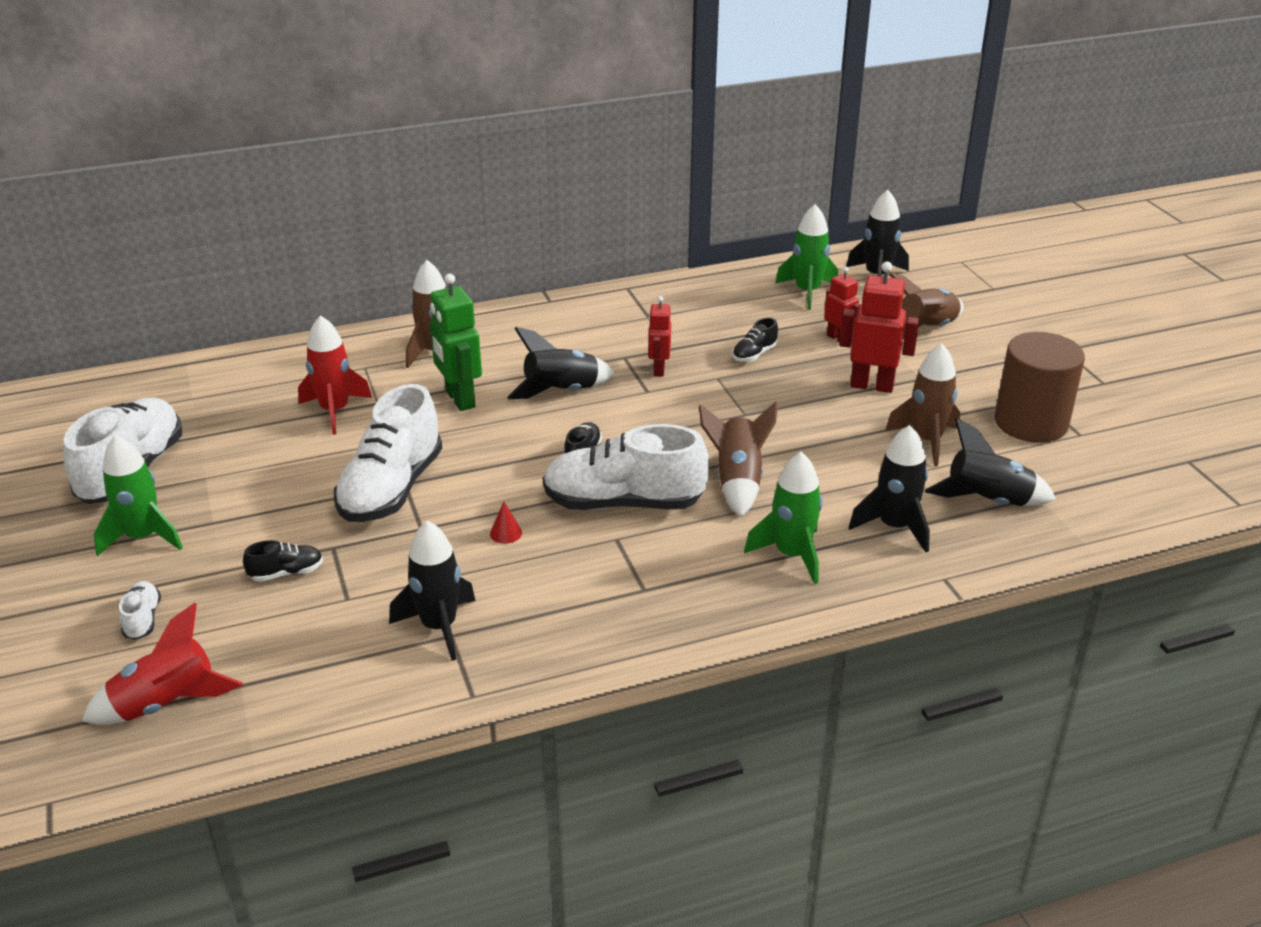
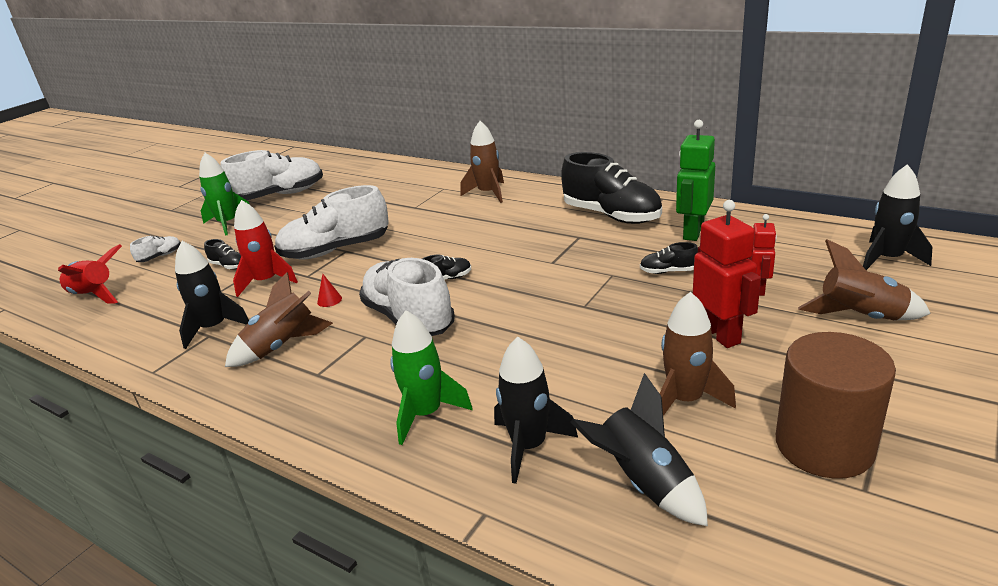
camera: 55 degrees right, 5 degrees down
red rocket [298,315,372,435] -> red rocket moved to [233,200,298,297]
green robot [430,274,482,411] -> green robot moved to [676,120,715,241]
black rocket [507,327,615,399] -> none
red robot [648,296,671,377] -> none
brown rocket [699,401,778,517] -> brown rocket moved to [225,272,333,367]
green rocket [775,204,838,310] -> none
none -> black shoe [561,152,662,224]

